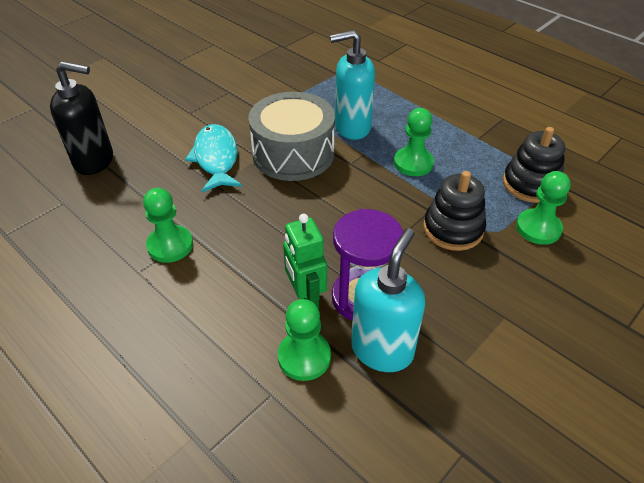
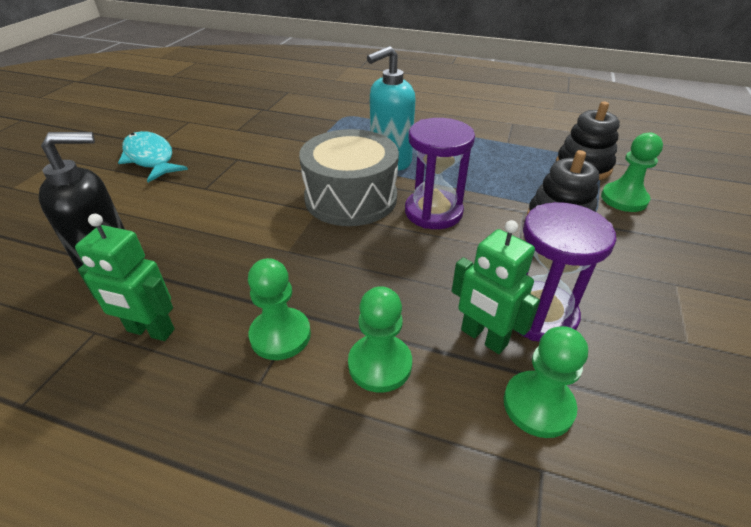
camera: 25 degrees left, 5 degrees down
turquoise fish [185,124,242,192] -> turquoise fish moved to [118,131,188,182]
turquoise soap dispenser [351,228,425,372] -> none
green pawn [394,108,434,176] -> green pawn moved to [348,286,412,393]
none -> green robot [75,214,175,341]
none -> purple hourglass [405,118,475,229]

